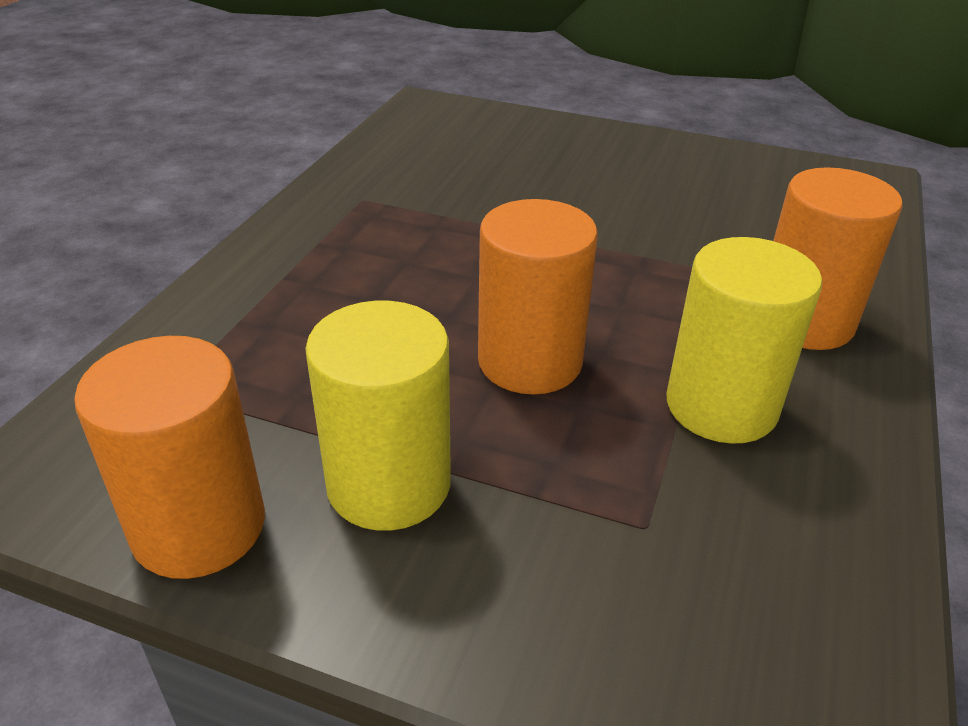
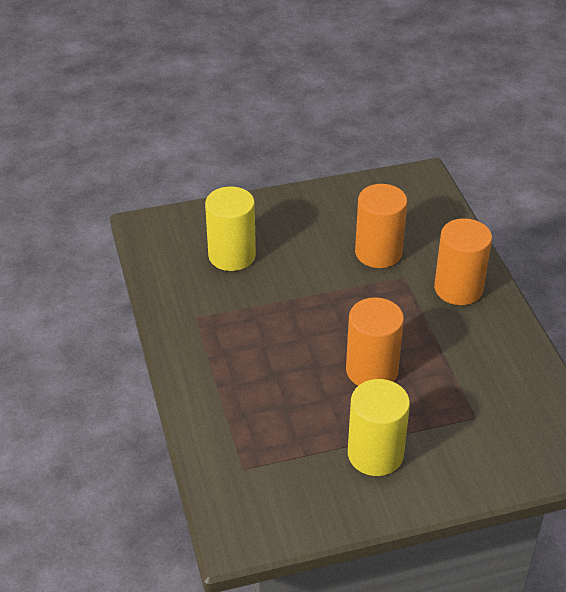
camera: 35 degrees left, 5 degrees up
orange cylinder [74,336,265,579] -> orange cylinder moved to [355,184,407,268]
yellow cylinder [667,237,822,444] -> yellow cylinder moved to [205,187,256,271]

